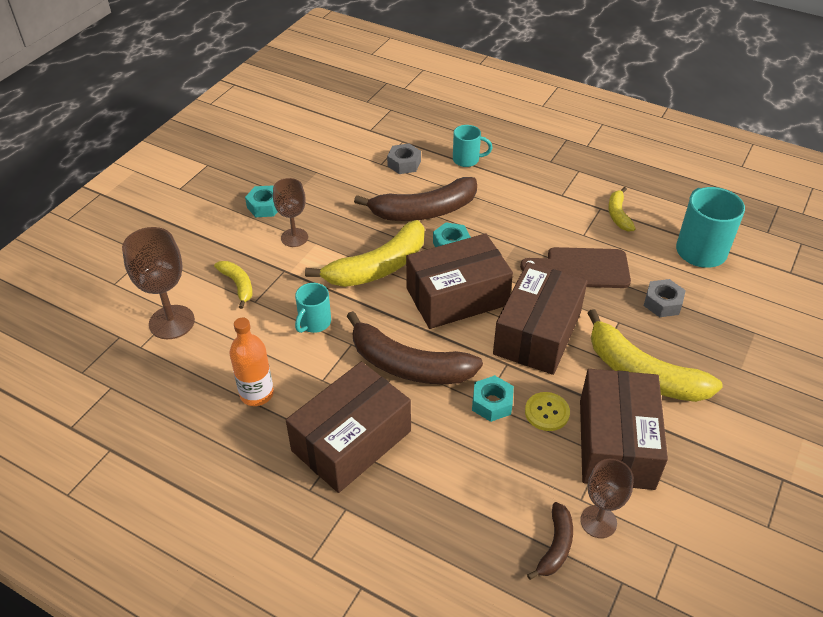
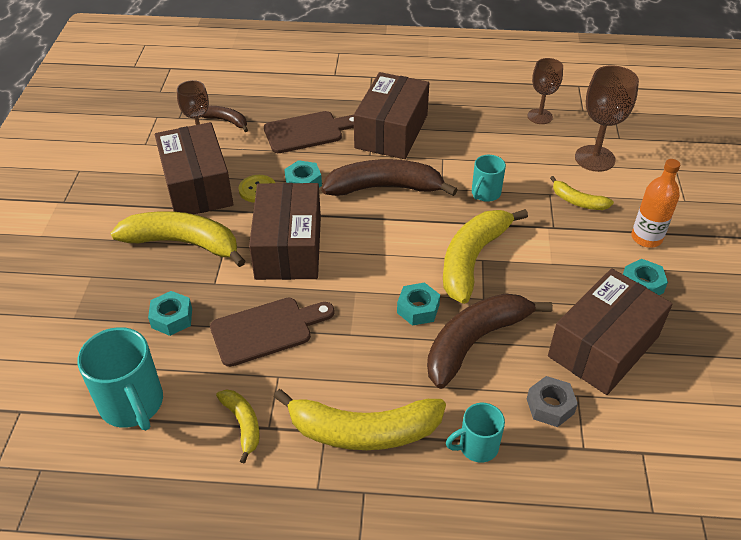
camera: 155 degrees right, 0 degrees up
orange bottle [229,318,274,406] -> orange bottle moved to [631,159,680,248]
brown goblet [273,178,308,247] -> brown goblet moved to [528,58,563,124]
turquoise mug [295,283,331,333] -> turquoise mug turned 150 degrees counterclockwise [472,155,506,202]
brown box [406,233,513,329] -> brown box moved to [548,268,673,395]
brown banana [527,502,573,580] -> brown banana turned 120 degrees clockwise [202,106,248,132]
grey nut [644,279,686,317] -> turquoise nut [148,291,192,336]
none -> brown cutting board [264,111,354,153]
none -> yellow banana [274,389,446,450]

